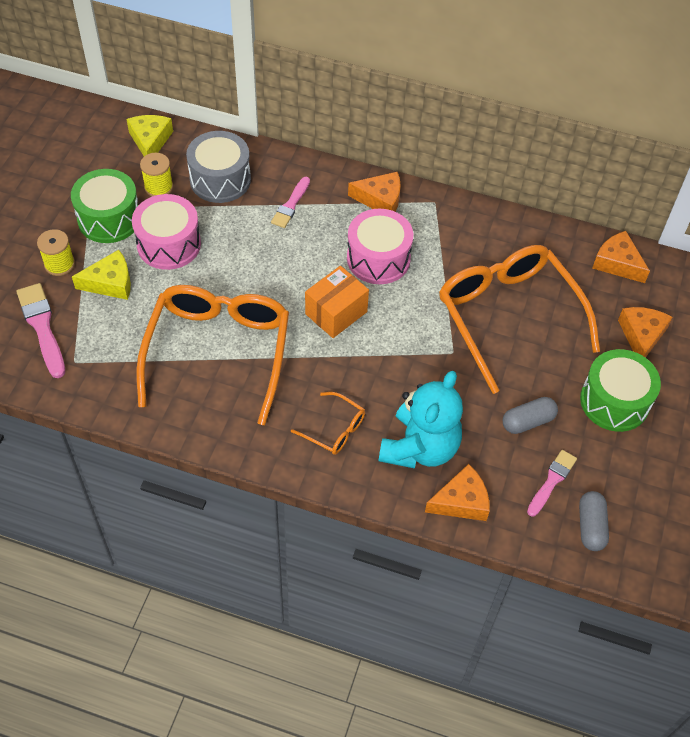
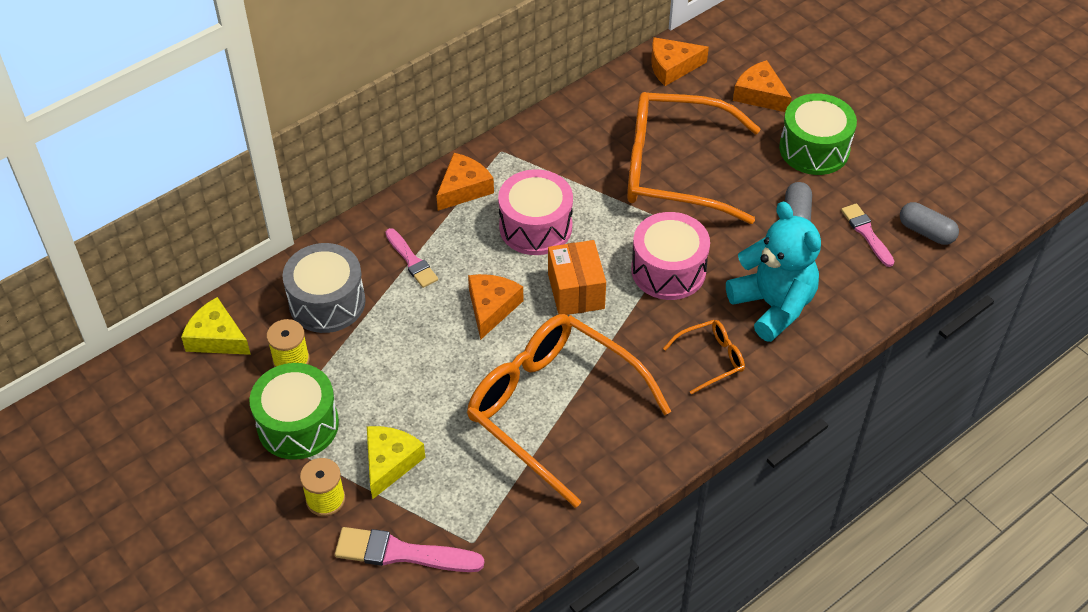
camera: 55 degrees left, 5 degrees down
pink drum [132,194,201,270] -> pink drum moved to [631,212,710,300]
orange cheese [425,464,490,521] -> orange cheese moved to [468,274,523,340]

